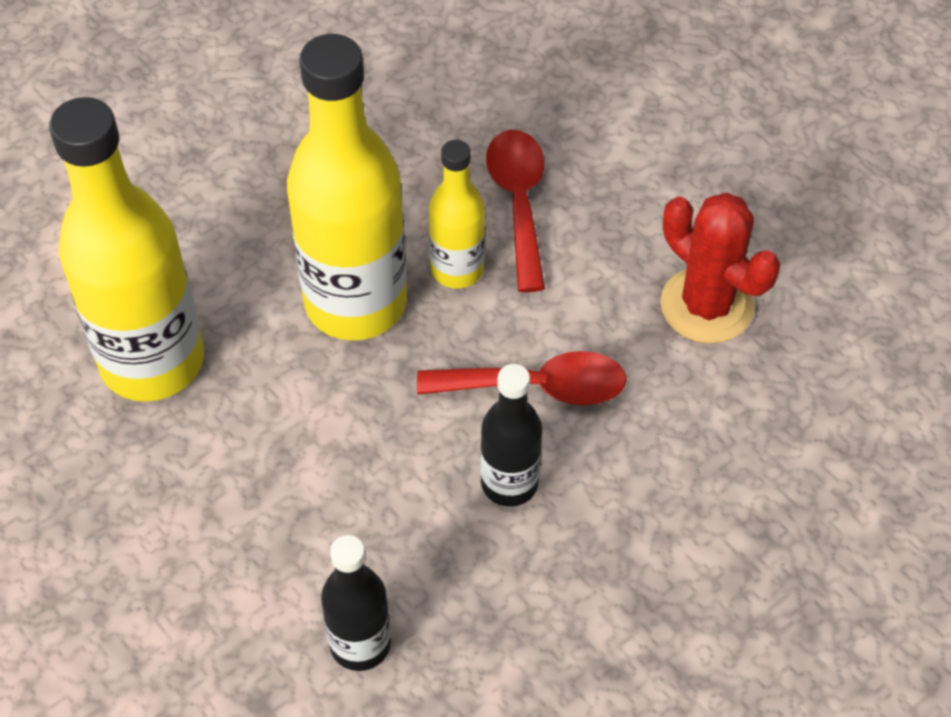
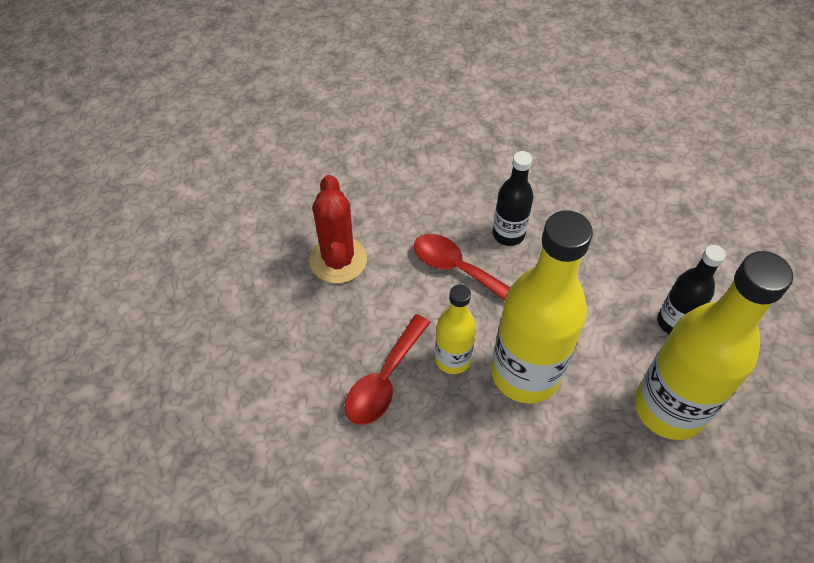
camera: 145 degrees left, 0 degrees up
black bottle [321,535,391,671] -> black bottle moved to [657,245,726,334]

